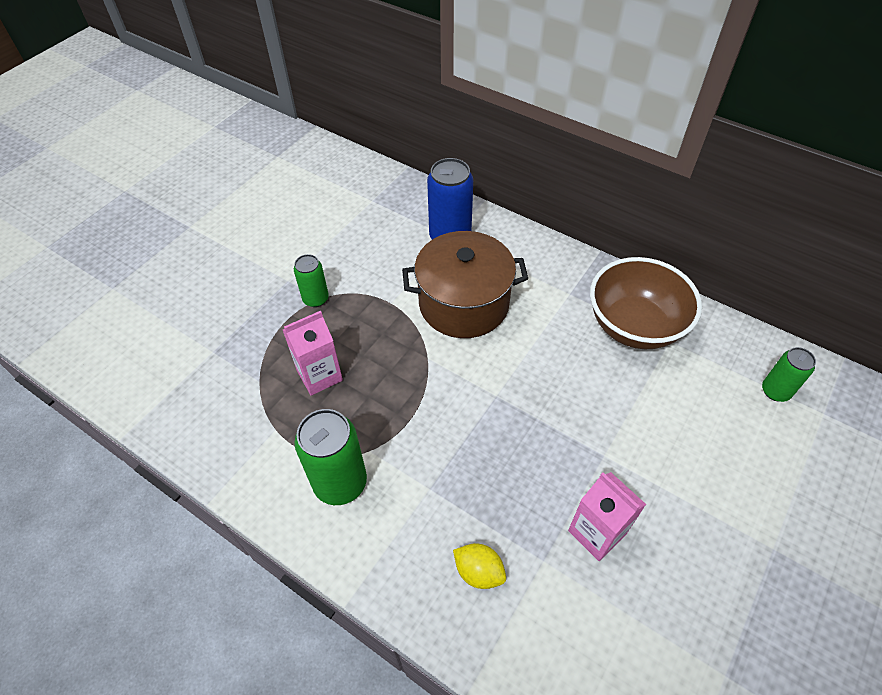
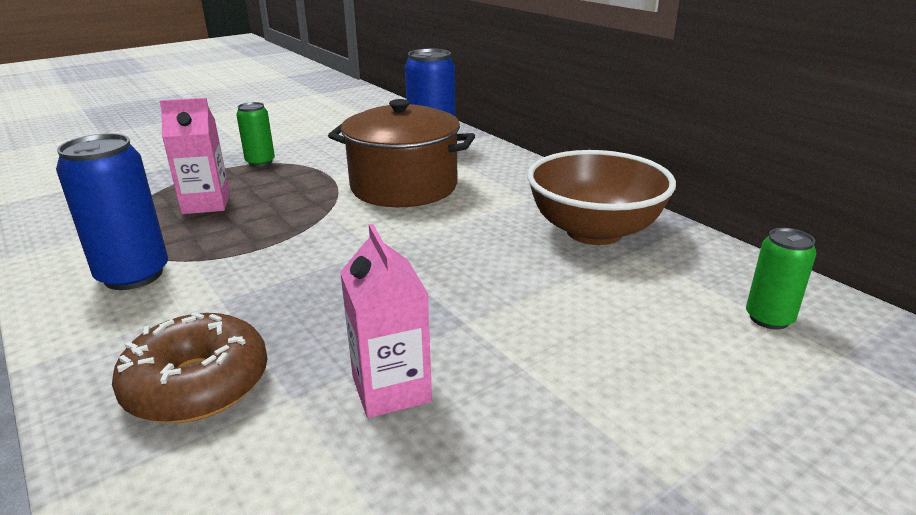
camera: 20 degrees right, 25 degrees down
green can [295,409,367,505] -> blue can [56,133,168,290]
yellow lemon [453,543,506,589] -> brown donut [112,312,268,423]

